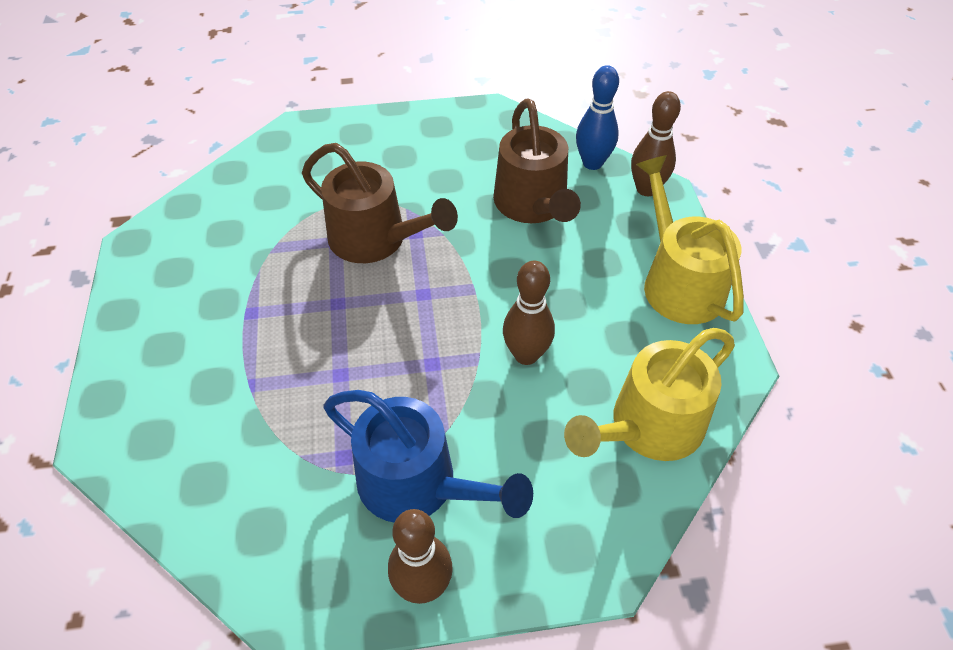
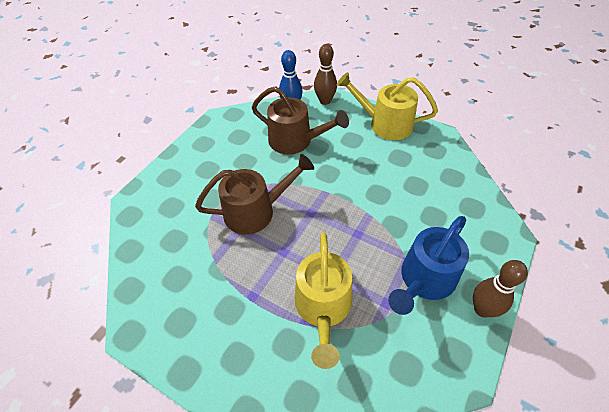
camera: 50 degrees left, 0 degrees up
blue watering can [323,390,533,522] -> blue watering can turned 150 degrees clockwise [388,216,469,315]
brown bowling pin [503,261,555,365] -> none
yellow watering can [564,328,735,461] -> yellow watering can moved to [295,232,352,369]

